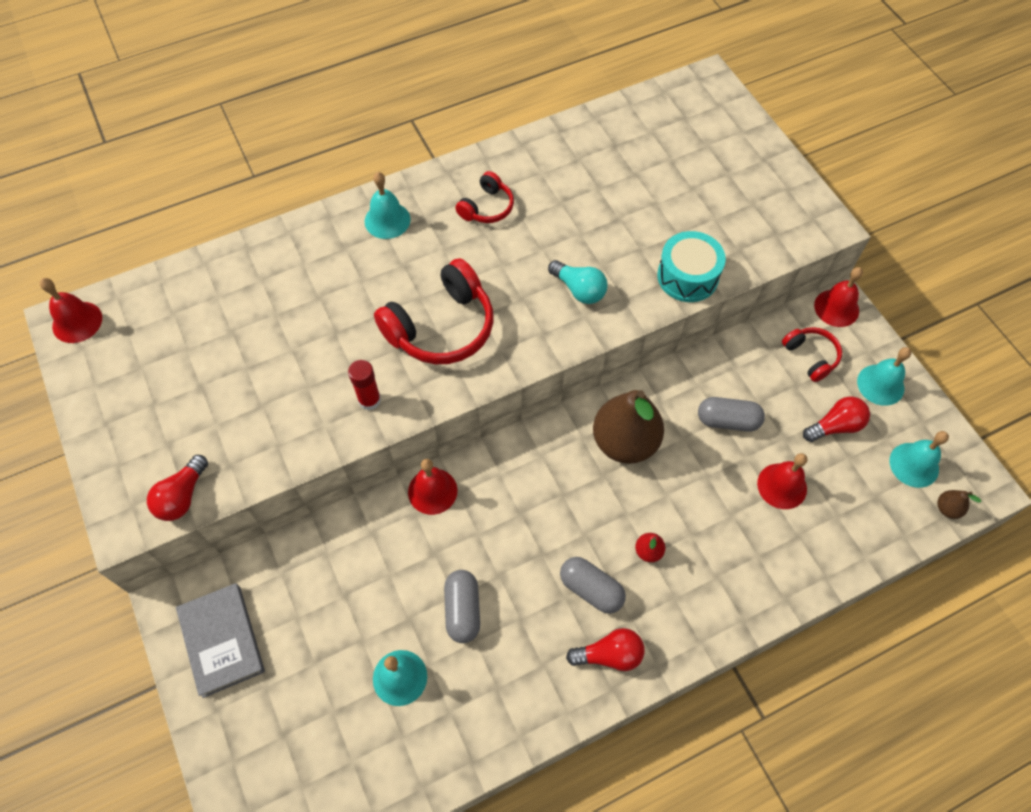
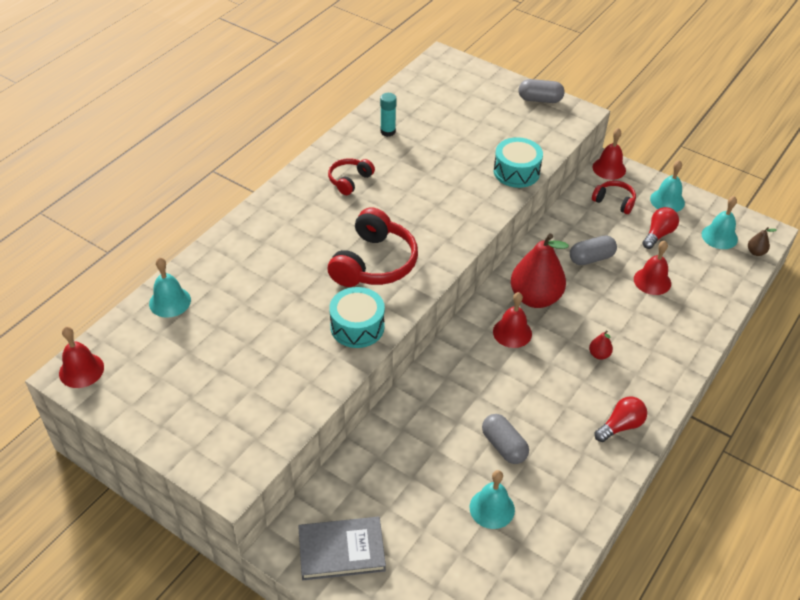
camera: 30 degrees left, 15 degrees down
red light bulb [147,455,208,521] -> none
grey book [176,583,265,698] -> grey book turned 45 degrees counterclockwise [298,517,386,581]
red glue stick [348,360,381,411] -> turquoise drum [329,287,385,348]
turquoise bell [365,172,410,239] -> turquoise bell moved to [149,257,191,318]
red bell [408,459,457,515] -> red bell moved to [493,292,532,348]
red headphones [455,171,514,223] -> red headphones turned 150 degrees counterclockwise [328,158,375,195]
turquoise light bulb [548,260,607,304] -> none
grey capsule [560,557,626,614] -> grey capsule moved to [519,79,564,103]
brown pear [593,390,664,464] -> red pear [511,233,569,308]
none -> turquoise glue stick [380,93,397,137]

